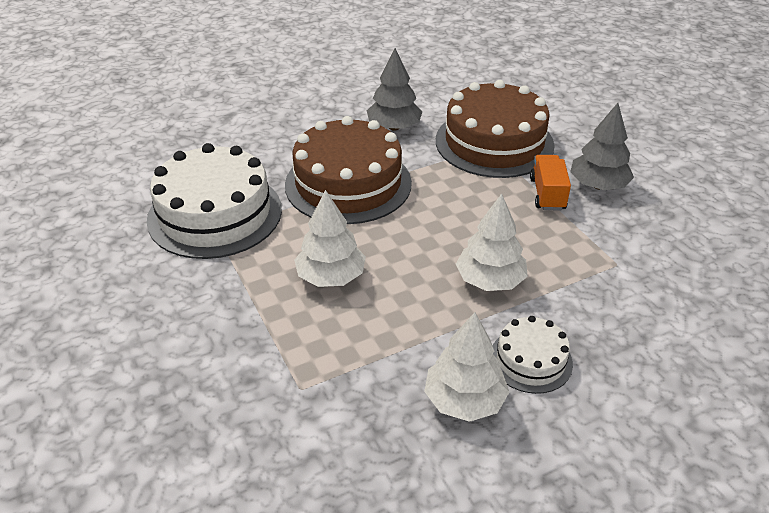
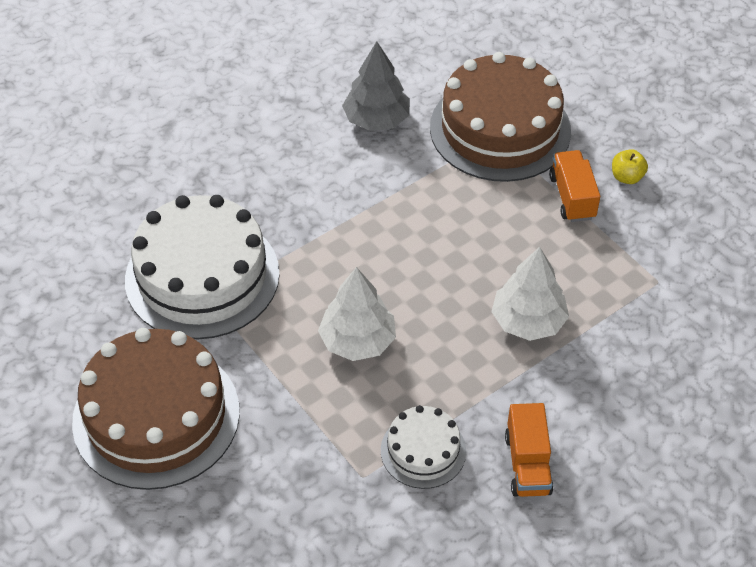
camera: 10 degrees left, 10 degrees up
brown cake [285,116,412,224] -> brown cake moved to [72,328,240,490]
white tree [424,312,509,422] -> orange truck [505,403,553,497]
white cake [492,316,573,394] -> white cake moved to [381,405,466,489]
grey tree [570,103,634,190] -> yellow apple [612,149,648,184]

